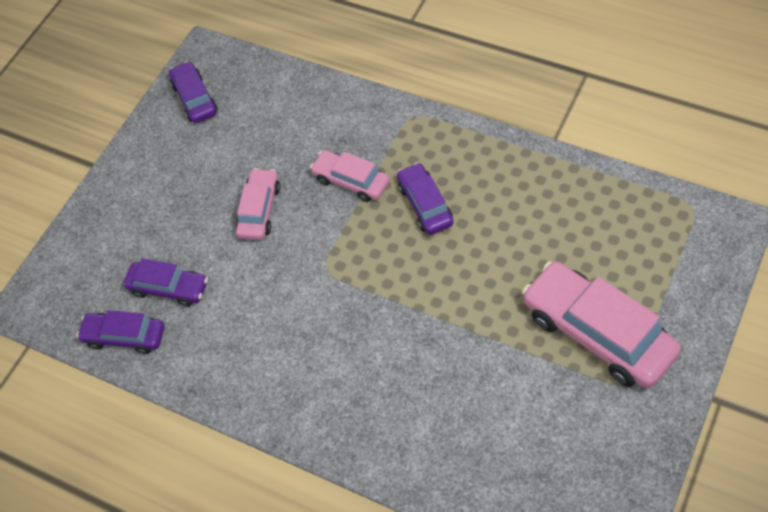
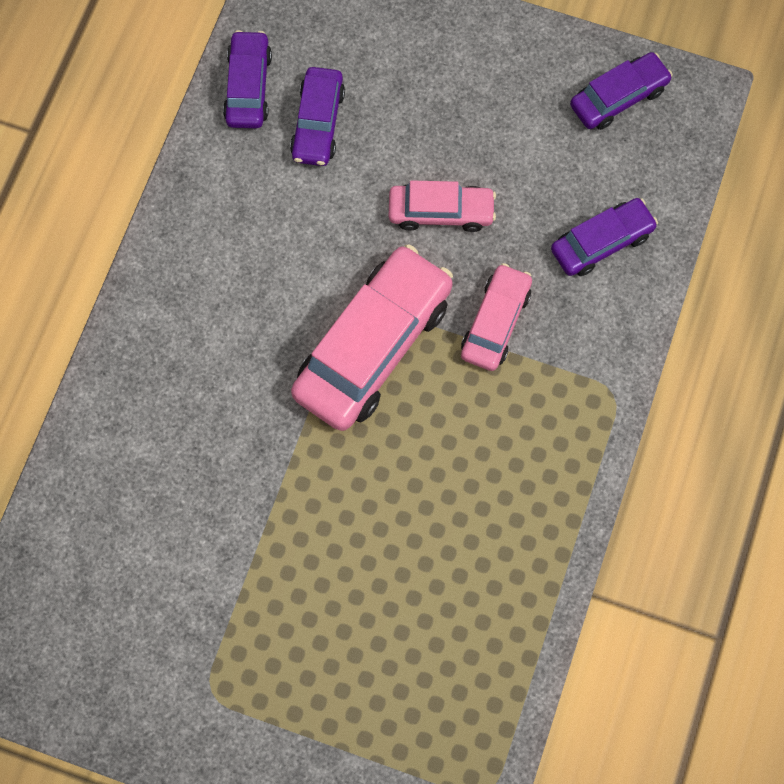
camera: 75 degrees right, 15 degrees up
purple car [397,162,453,235] -> purple car moved to [551,198,658,276]
pink car [522,261,681,389] -> pink car moved to [291,244,453,431]

